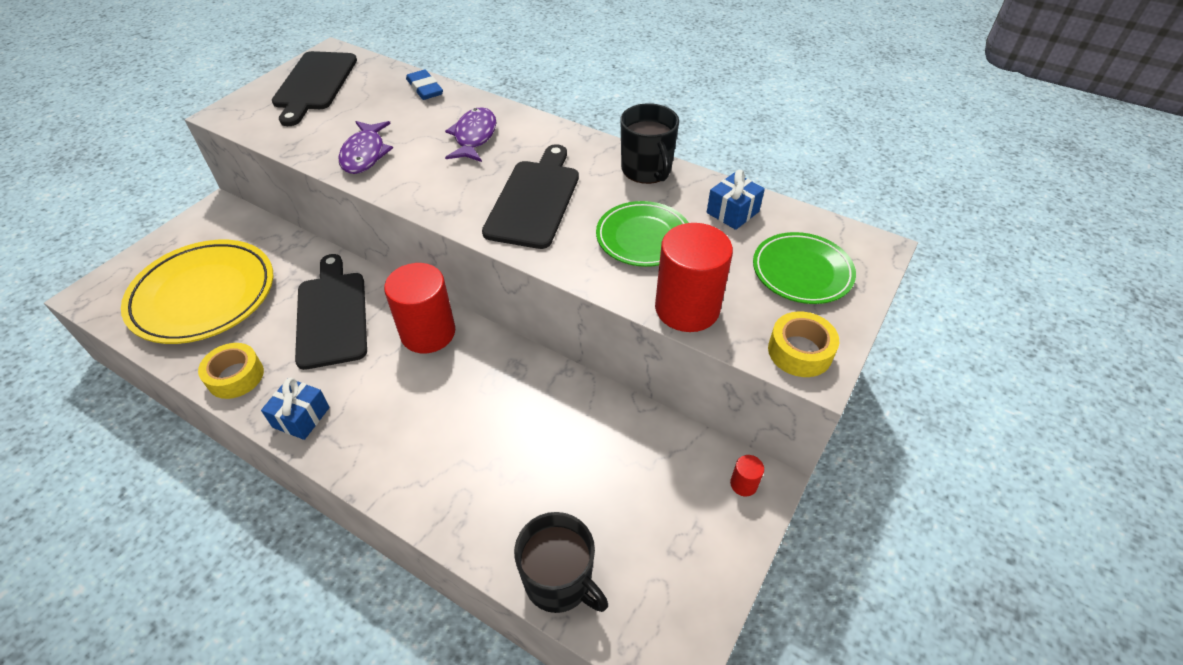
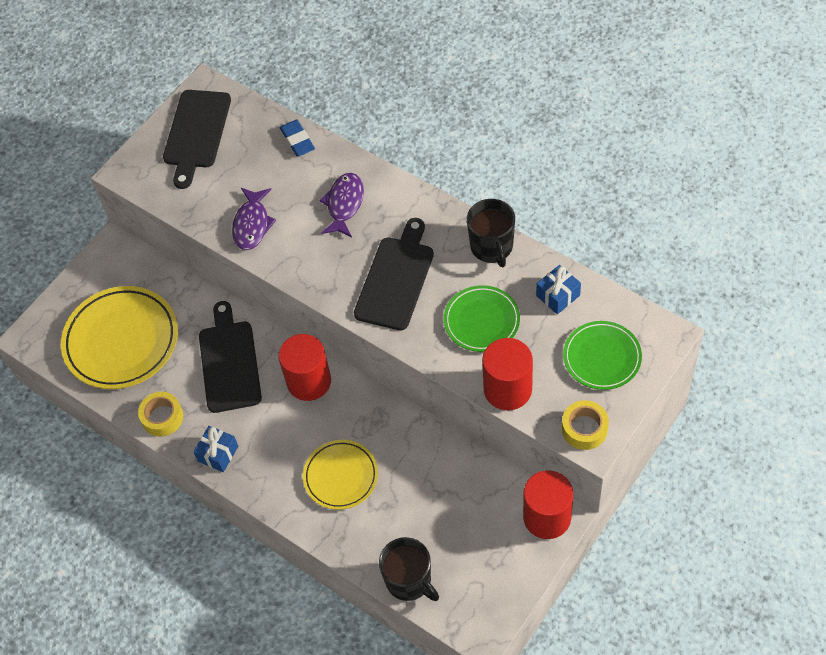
camera: 10 degrees right, 10 degrees up
red cylinder [730,455,764,496] -> red cylinder [523,470,573,539], size x2.39
none -> yellow plate [303,440,378,510]

